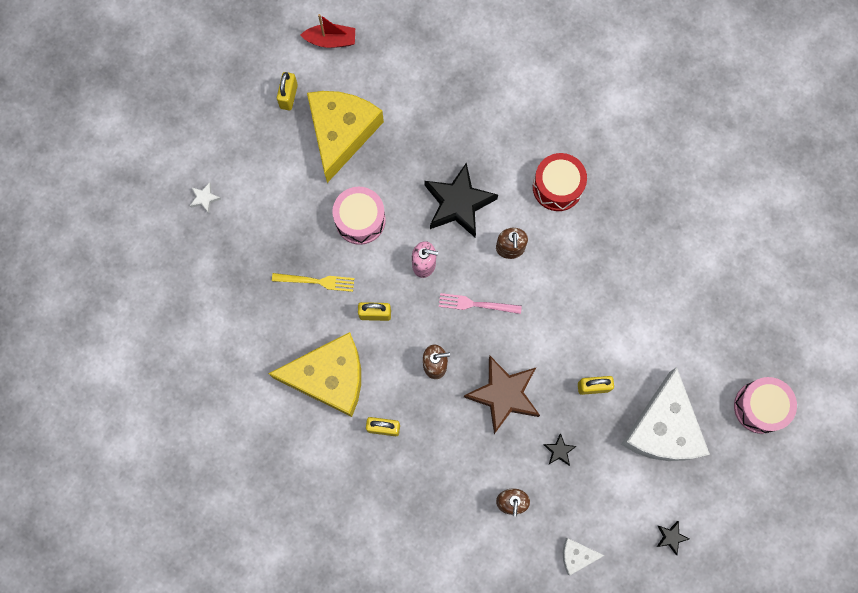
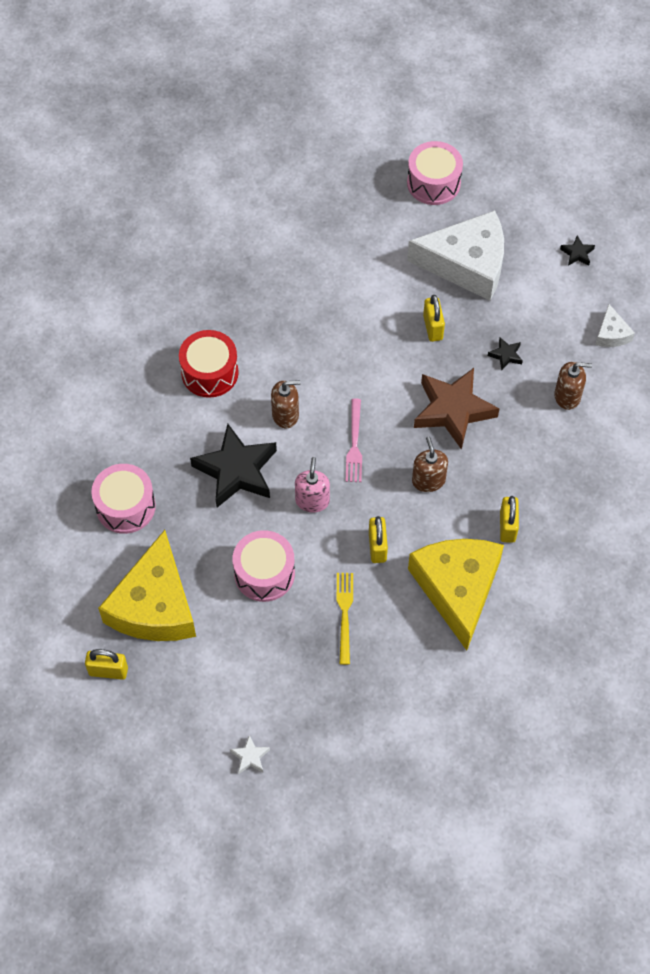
camera: 95 degrees left, 15 degrees down
red boat [301,14,355,48] -> none
yellow cheese [307,91,384,183] -> yellow cheese turned 90 degrees counterclockwise [98,530,196,641]
none -> pink drum [91,464,156,534]

